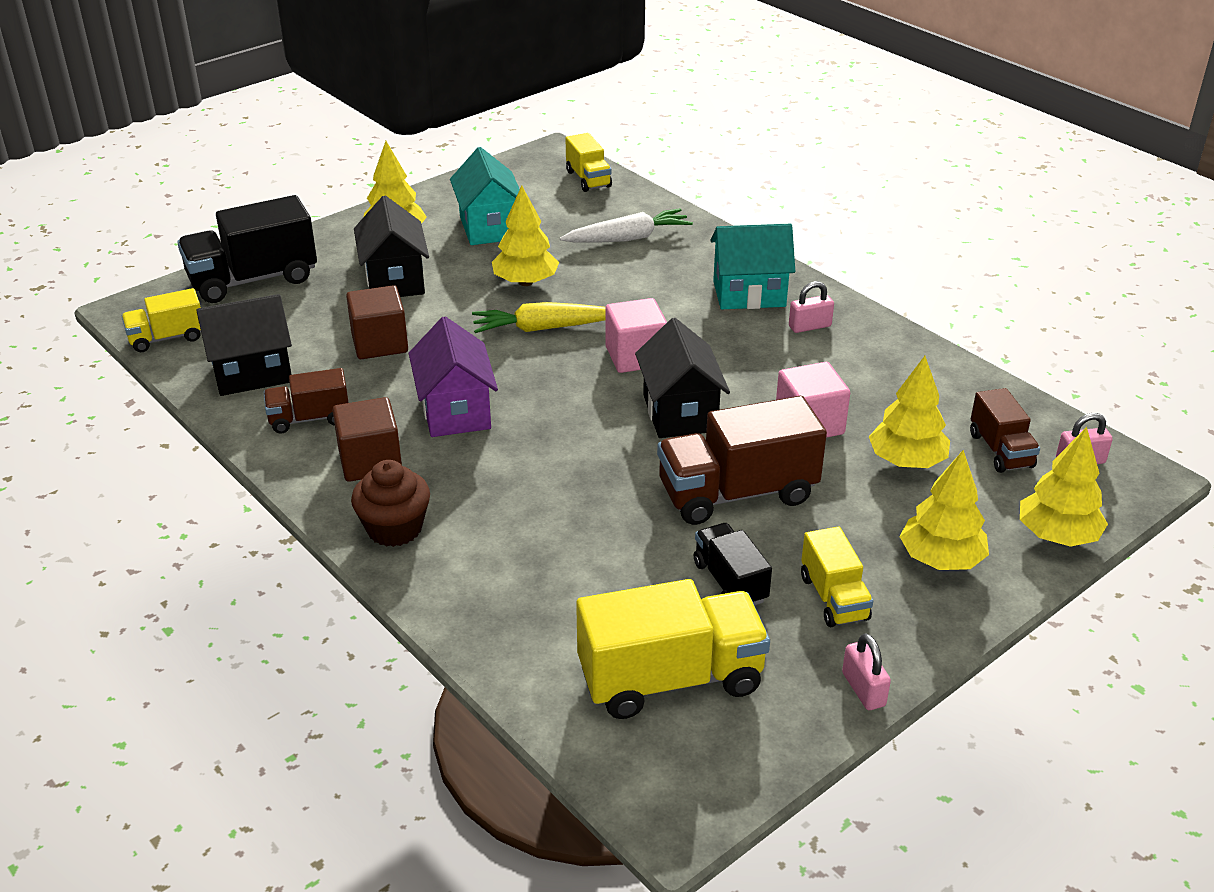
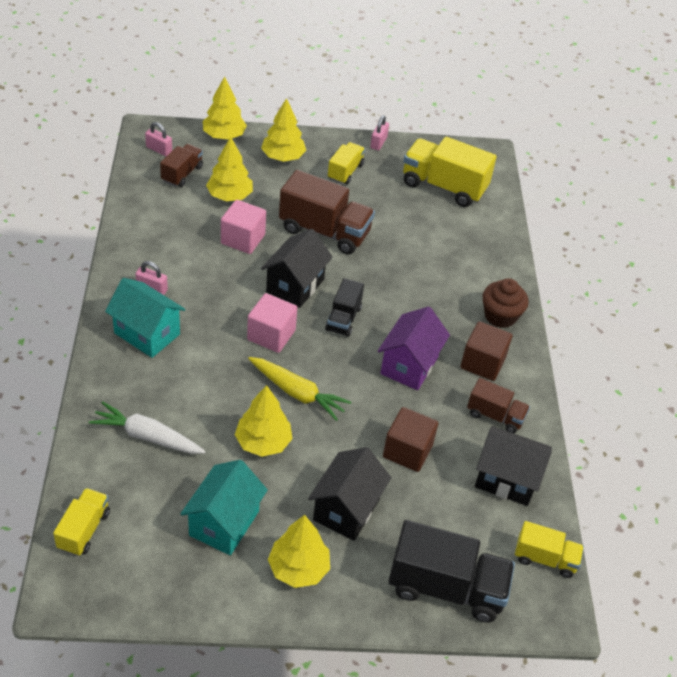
camera: 145 degrees left, 10 degrees up
black truck [694,523,772,605] -> black truck moved to [325,278,364,337]

